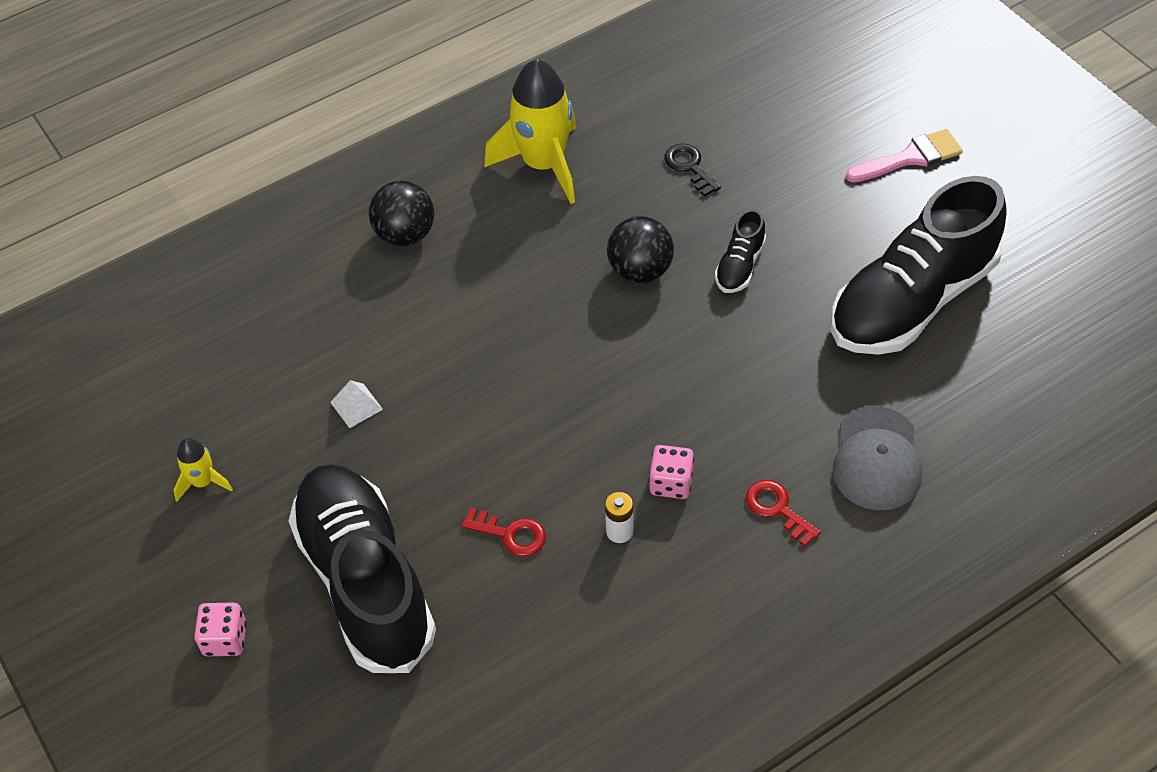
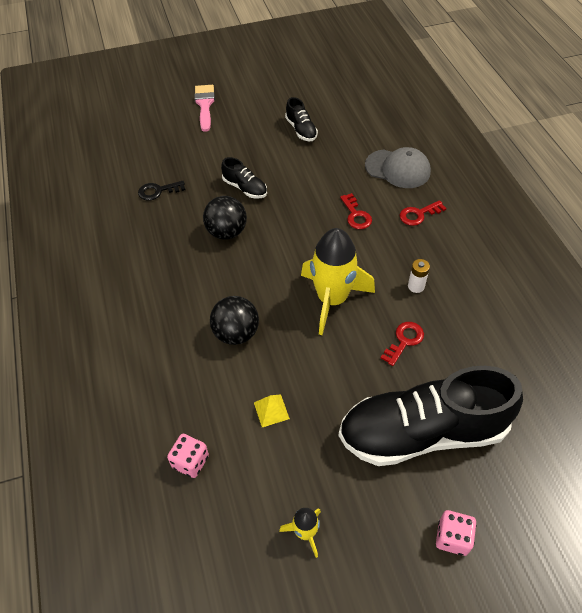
camera: 75 degrees left, 0 degrees up
white pyramid [330,380,383,428] -> yellow pyramid [254,394,290,427]
black ball [369,181,434,246] -> black ball moved to [210,296,259,345]
yellow rocket [484,59,577,204] -> yellow rocket moved to [301,228,375,335]
pink dice [649,445,694,499] -> pink dice moved to [167,434,209,478]
black shoe [831,176,1007,355] -> black shoe [285,97,318,141], size x0.42
none -> red key [340,193,372,229]

